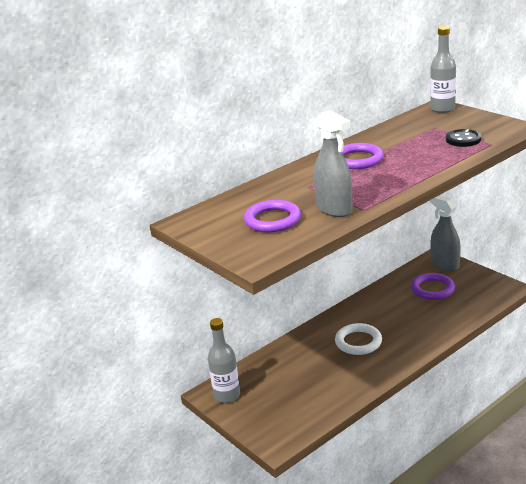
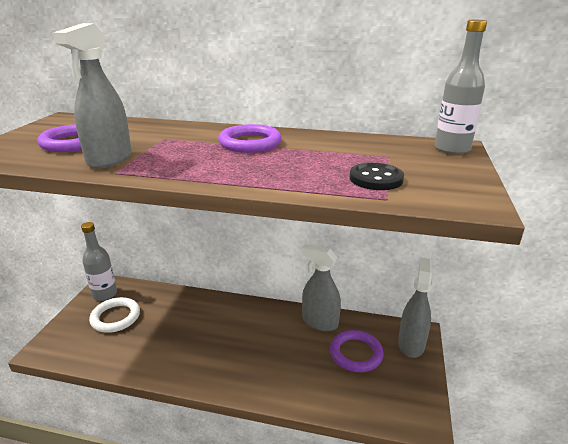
camera: 50 degrees right, 0 degrees up
white ring [335,323,382,355] -> white ring moved to [89,297,140,333]
none -> grey spray bottle [301,244,341,331]

